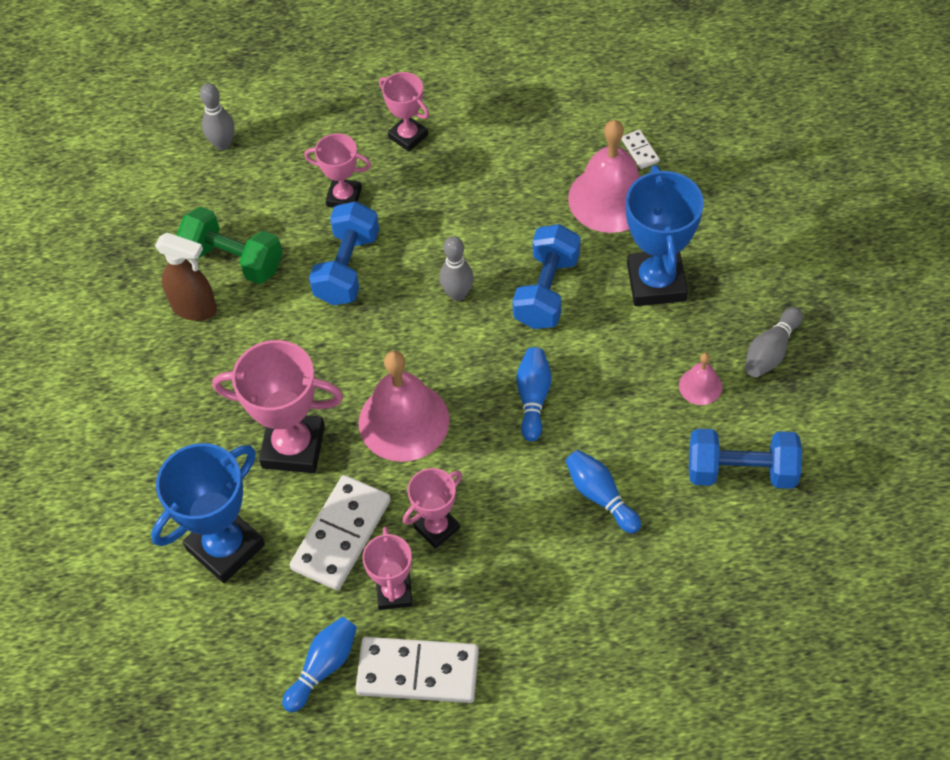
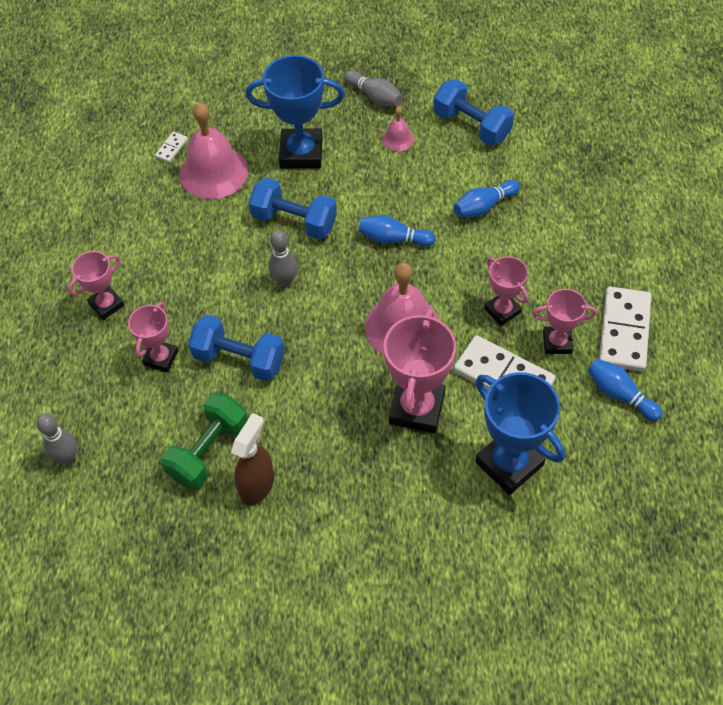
camera: 85 degrees left, 0 degrees up
white domino [621,129,660,169] -> white domino turned 45 degrees counterclockwise [155,132,188,163]
blue dumbbell [689,429,802,489] -> blue dumbbell turned 60 degrees counterclockwise [433,79,514,146]

